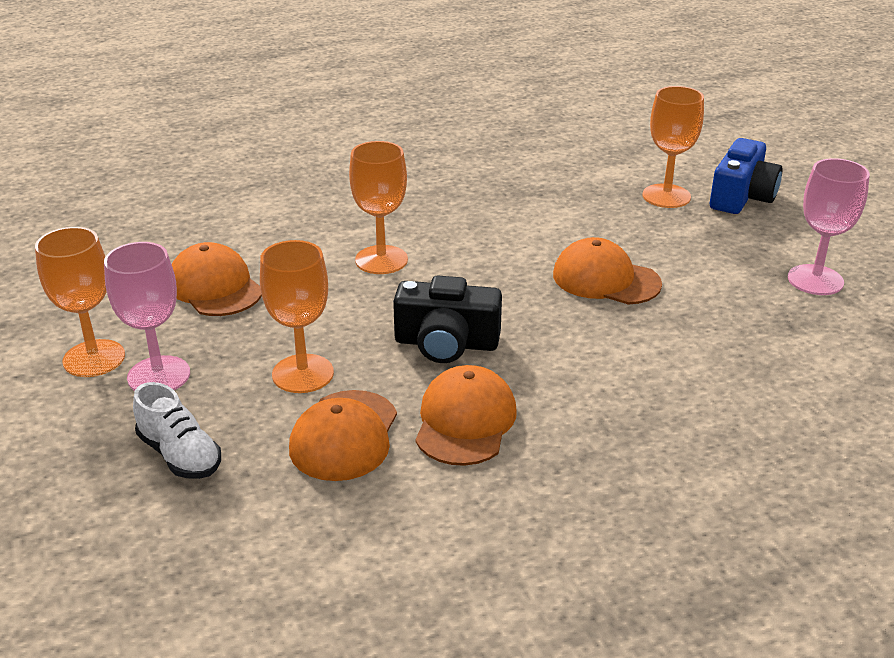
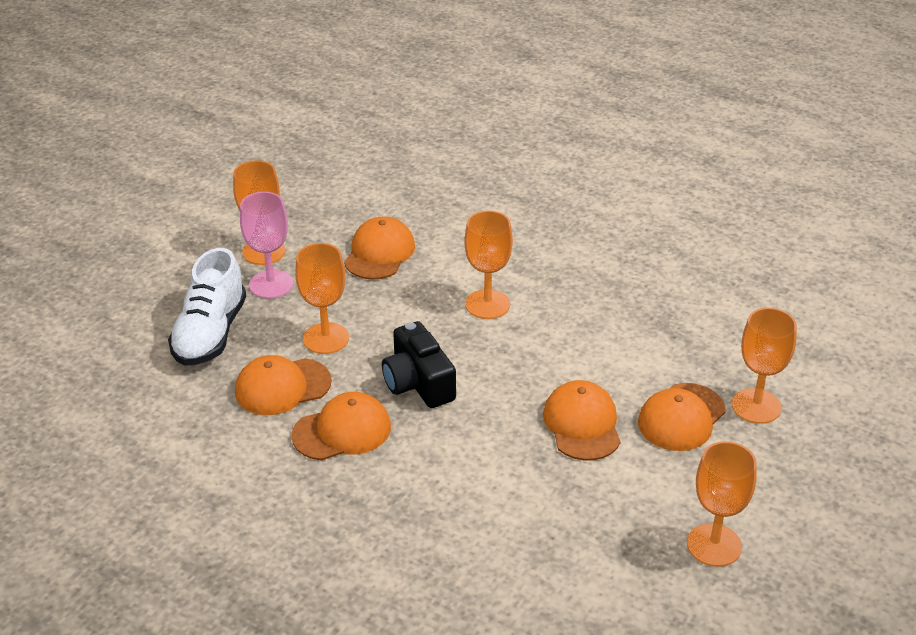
camera: 55 degrees right, 5 degrees up
white shoe [133,382,221,479] -> white shoe [168,248,246,366], size x1.59
blue camera [710,138,783,214] -> none
pink goblet [788,158,870,295] -> orange goblet [687,441,757,567]
none -> orange cap [638,383,726,451]

